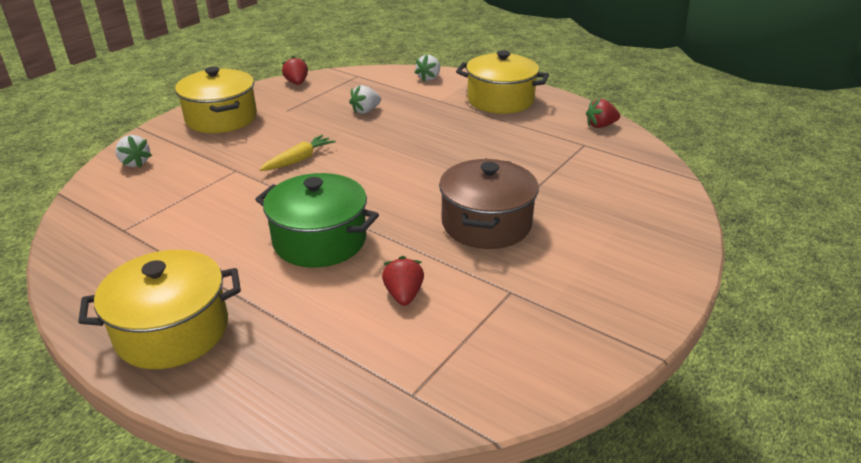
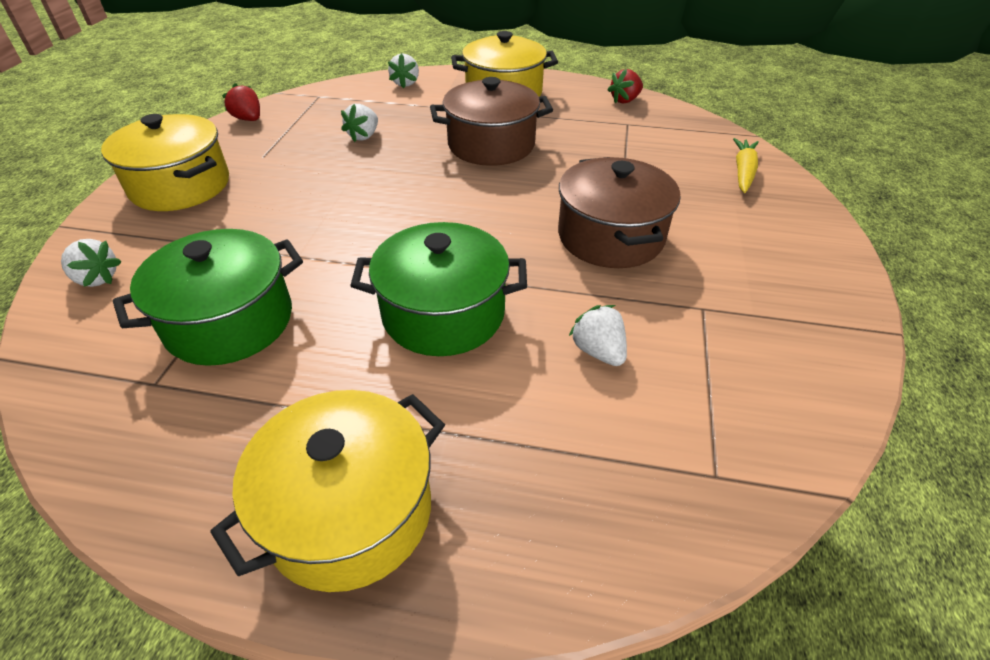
camera: 25 degrees left, 10 degrees up
yellow carrot [259,135,336,171] -> yellow carrot moved to [733,138,759,193]
red strawberry [382,256,424,306] -> white strawberry [568,305,627,366]
none -> green pot [113,229,303,366]
none -> brown pot [430,77,553,166]

